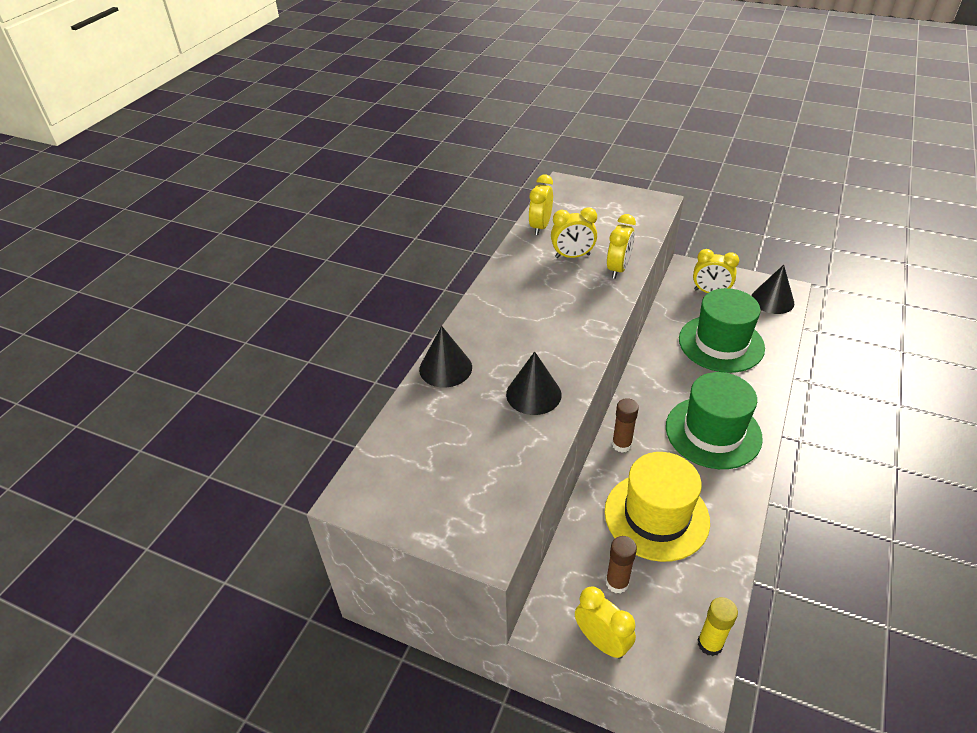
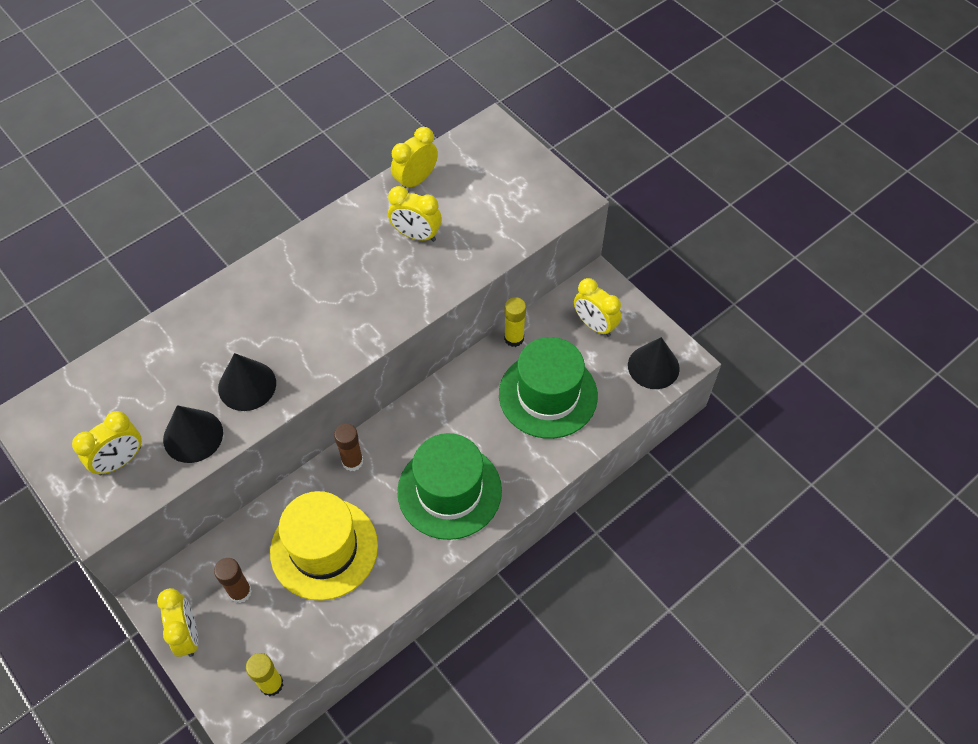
camera: 25 degrees right, 15 degrees up
black cone [419,326,472,388] -> black cone moved to [163,405,223,463]
yellow clock [607,214,636,279] -> yellow clock moved to [72,411,142,475]
none -> yellow glue stick [504,297,526,347]

